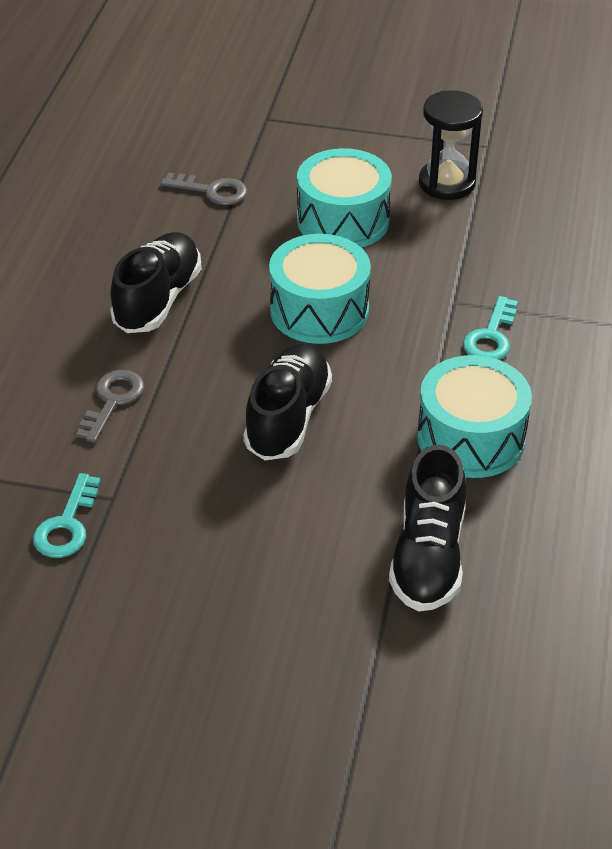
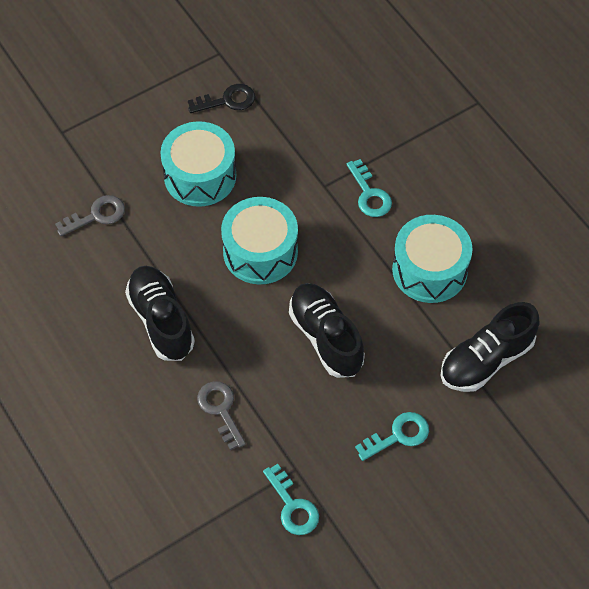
camera: 45 degrees left, 15 degrees up
black shoe [389,445,466,612] -> black shoe turned 90 degrees clockwise [440,302,540,392]
black hourglass [419,90,483,200] -> black key [188,84,255,113]
none -> turquoise key [355,412,429,461]

